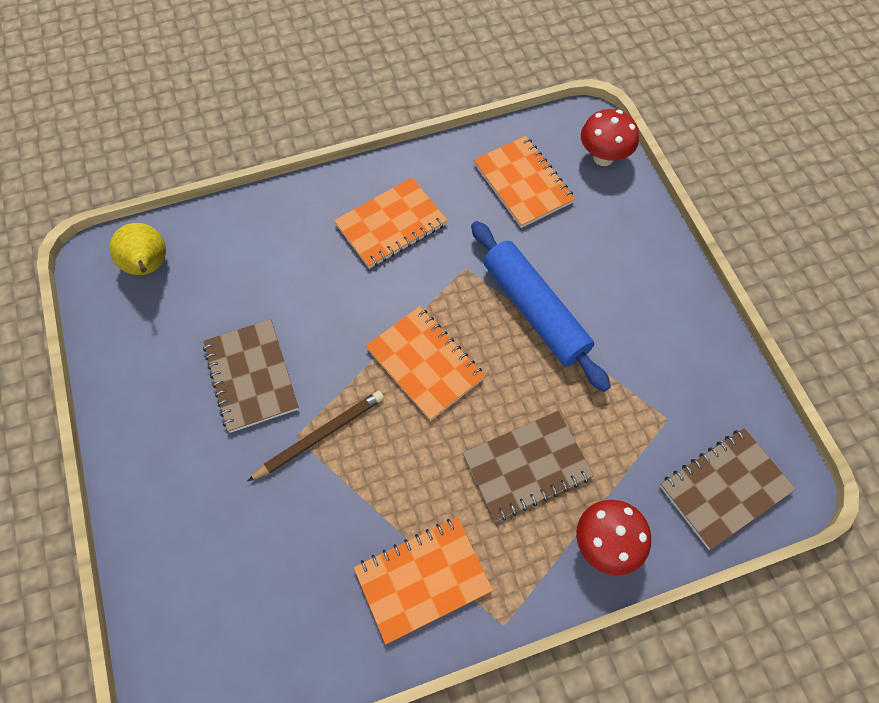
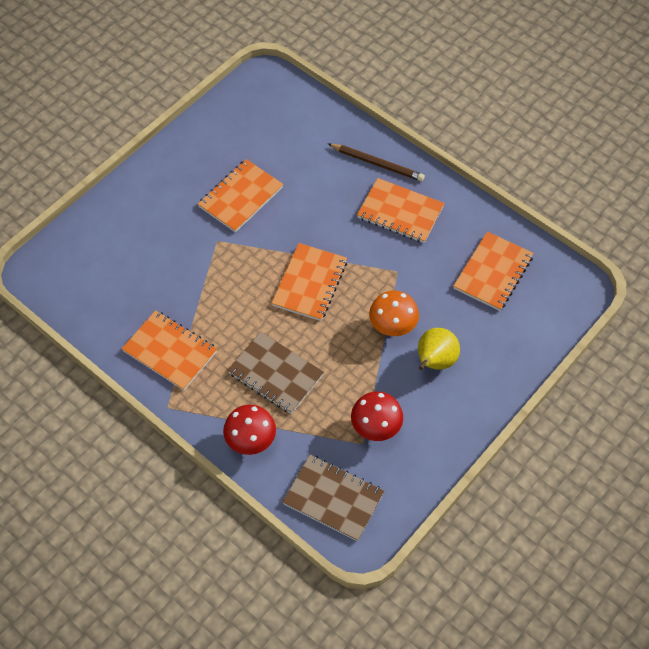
camera: 60 degrees right, 5 degrees down
yellow pear [110,223,166,275] -> yellow pear moved to [418,328,460,370]
brown notebook [203,319,299,433] -> orange notebook [198,159,283,233]
brown pencil [247,391,384,482] -> brown pencil moved to [328,144,425,181]
blue rolling pin [471,221,611,392] -> orange mushroom [369,291,419,336]
red mushroom [581,109,639,166] -> red mushroom moved to [351,391,403,441]

